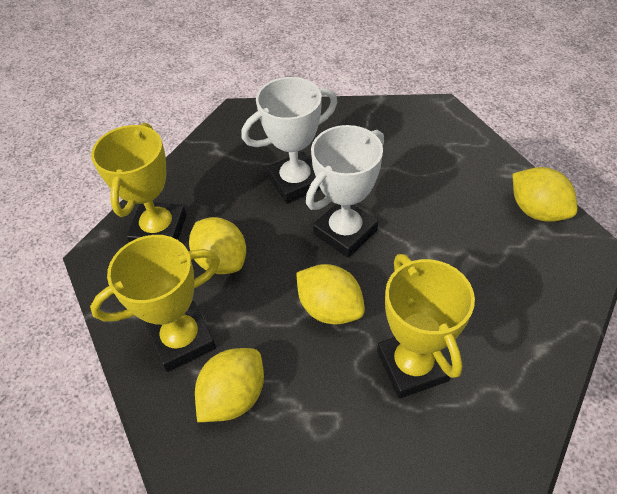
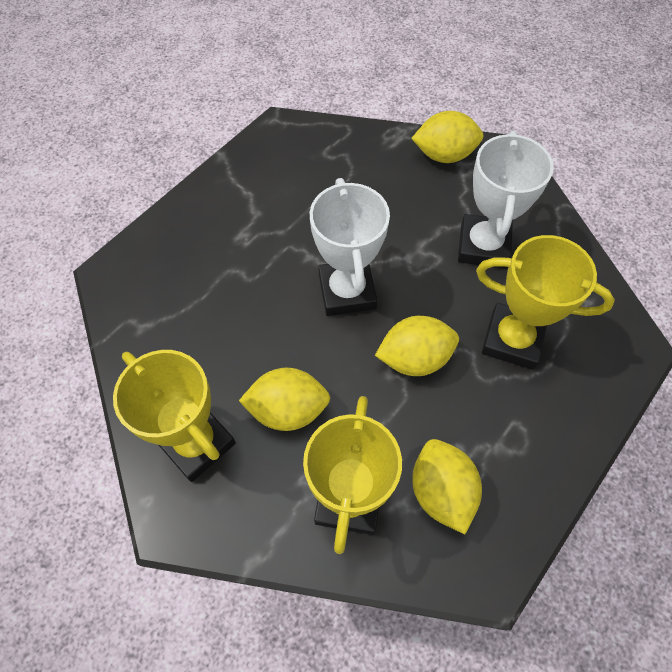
camera: 55 degrees left, 10 degrees up
white trophy [241,77,337,204] -> white trophy moved to [458,131,554,269]

